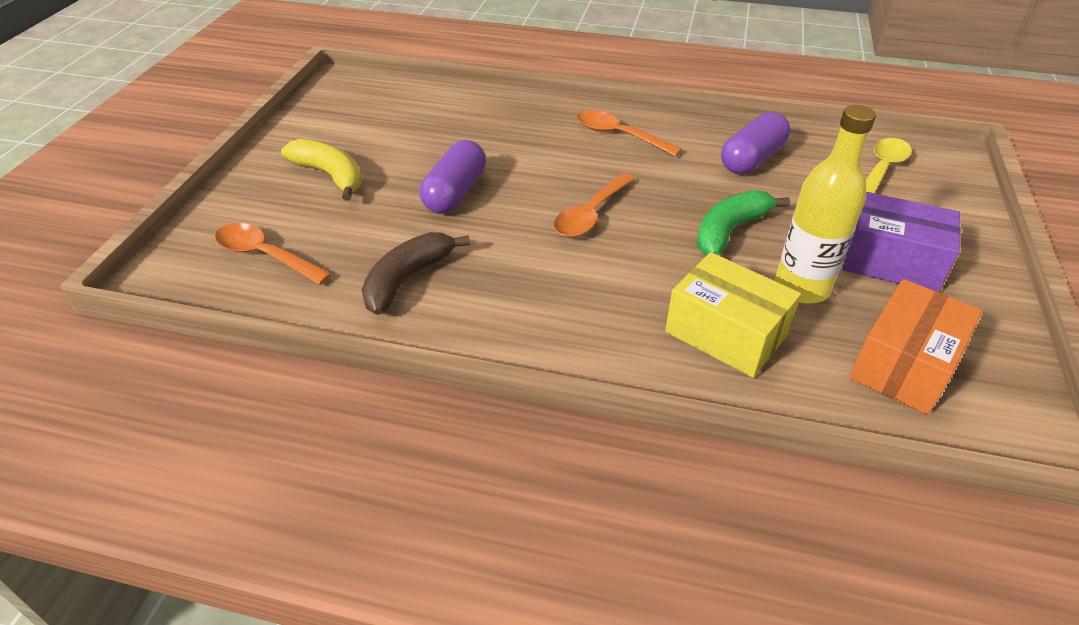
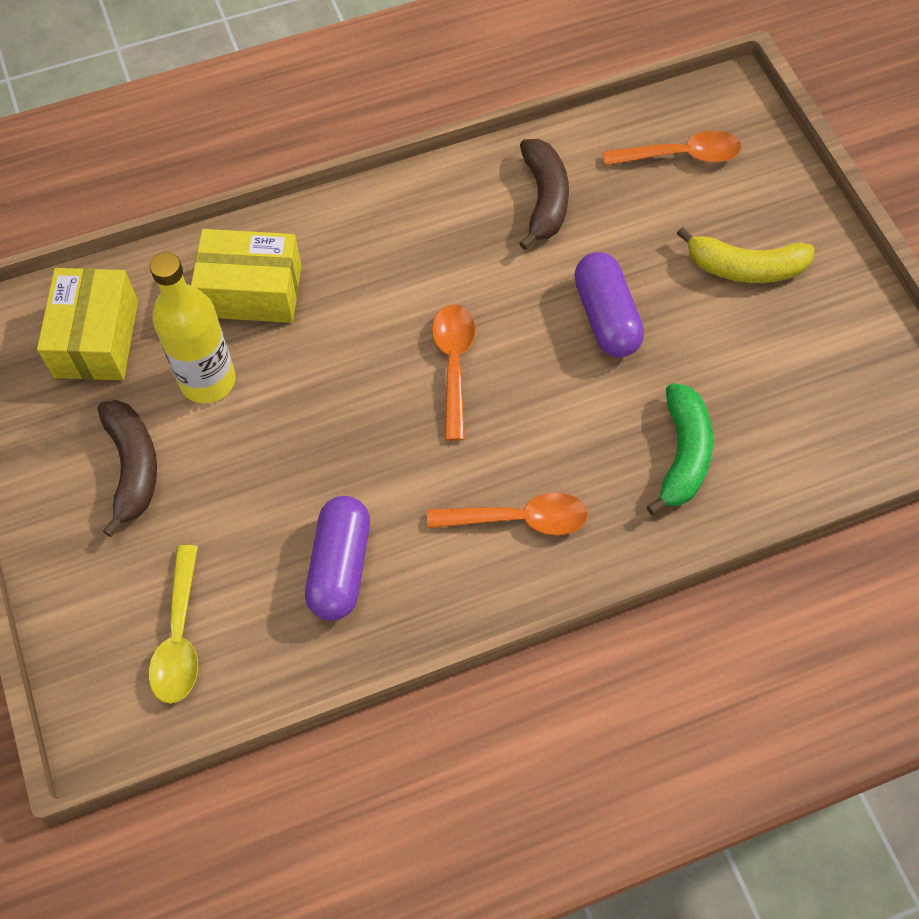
camera: 145 degrees right, 20 degrees up
green banana [697,190,790,255] -> green banana moved to [647,383,713,515]
purple box [843,192,960,292] -> brown banana [98,400,157,537]
orange box [849,279,982,415] -> yellow box [37,268,138,380]

